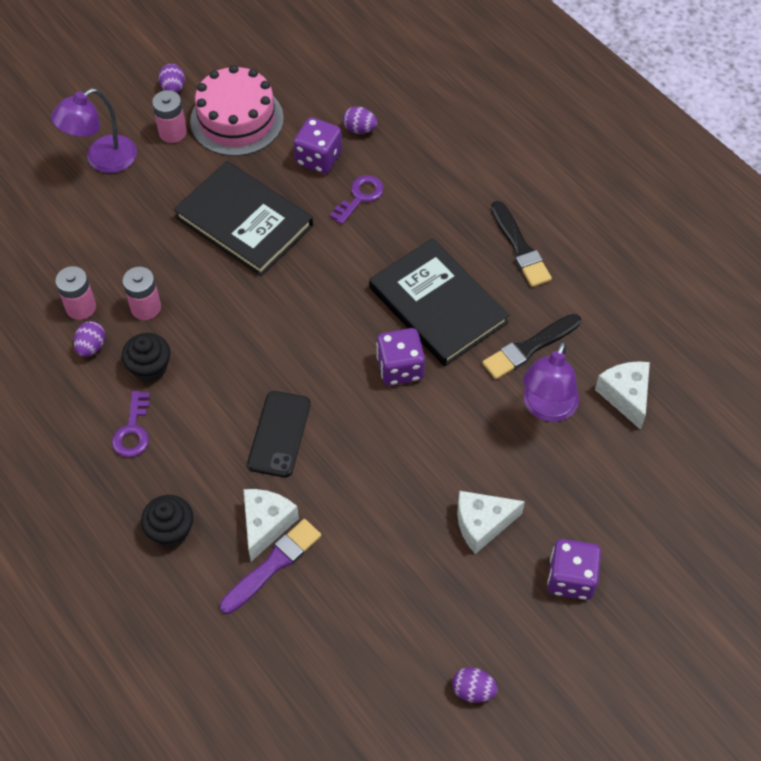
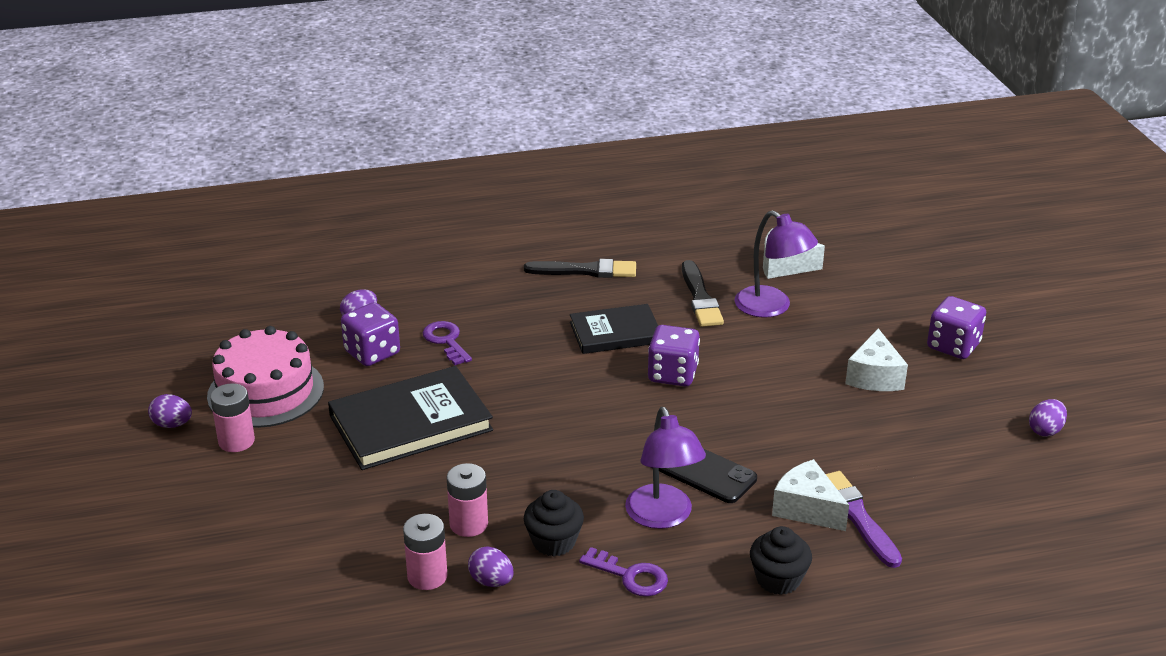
camera: 65 degrees left, 25 degrees down
purple lamp [51,88,137,173] -> purple lamp moved to [625,407,706,529]
black book [369,238,509,366] -> black book [570,304,658,354], size x0.64

